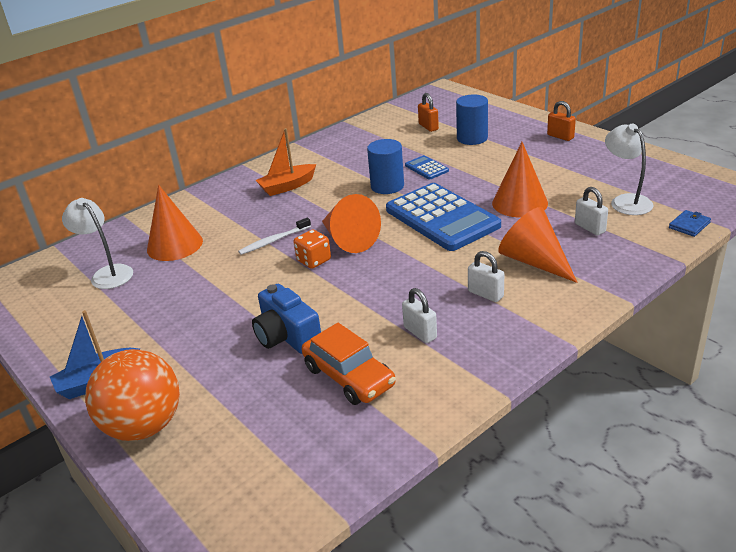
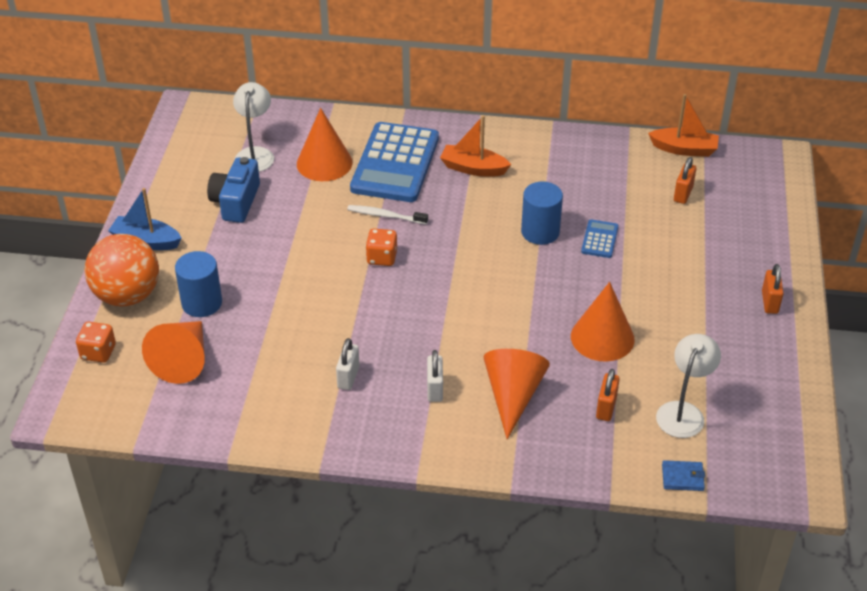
camera: 45 degrees right, 10 degrees up
blue camera [252,284,321,354] -> blue camera moved to [207,157,260,223]
orange car [302,323,396,405] -> none
orange cone [322,194,381,253] -> orange cone moved to [142,321,205,384]
blue calculator [386,183,501,251] -> blue calculator moved to [350,122,439,202]
blue cylinder [456,94,488,145] -> blue cylinder moved to [175,251,222,317]
white padlock [575,187,608,235] -> orange padlock [596,369,620,421]
none -> orange dice [76,322,116,363]
none -> orange boat [648,94,719,157]

